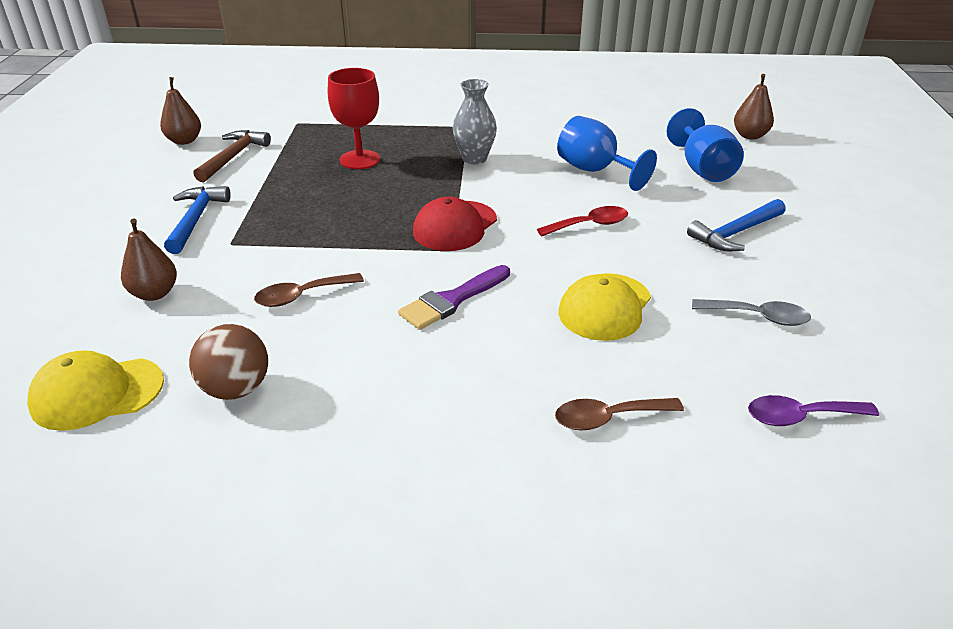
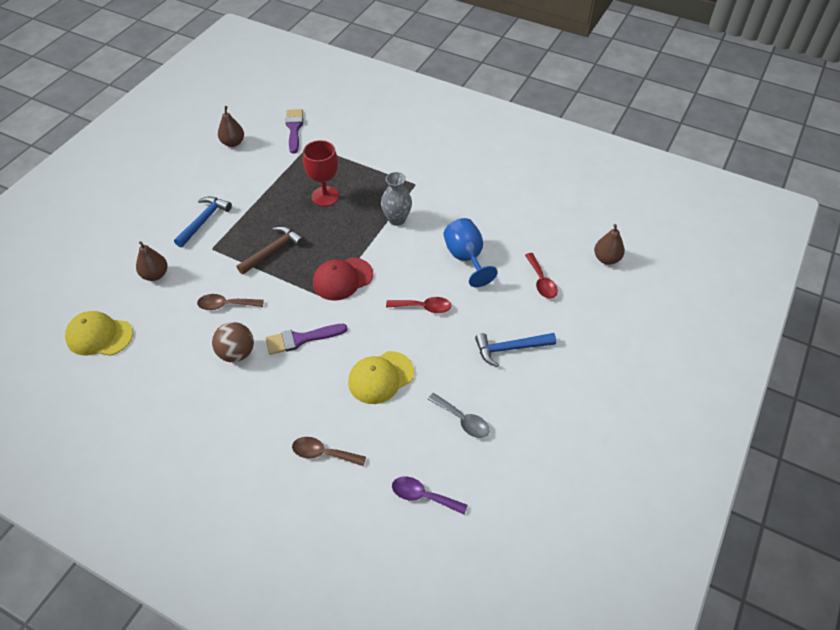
camera: 25 degrees right, 15 degrees up
brown ball [189,324,268,400] -> brown ball moved to [212,322,254,362]
brown hammer [193,130,271,182] -> brown hammer moved to [237,226,305,275]
blue goblet [667,108,744,182] -> red spoon [525,253,558,299]
none -> purple brush [285,109,303,154]

